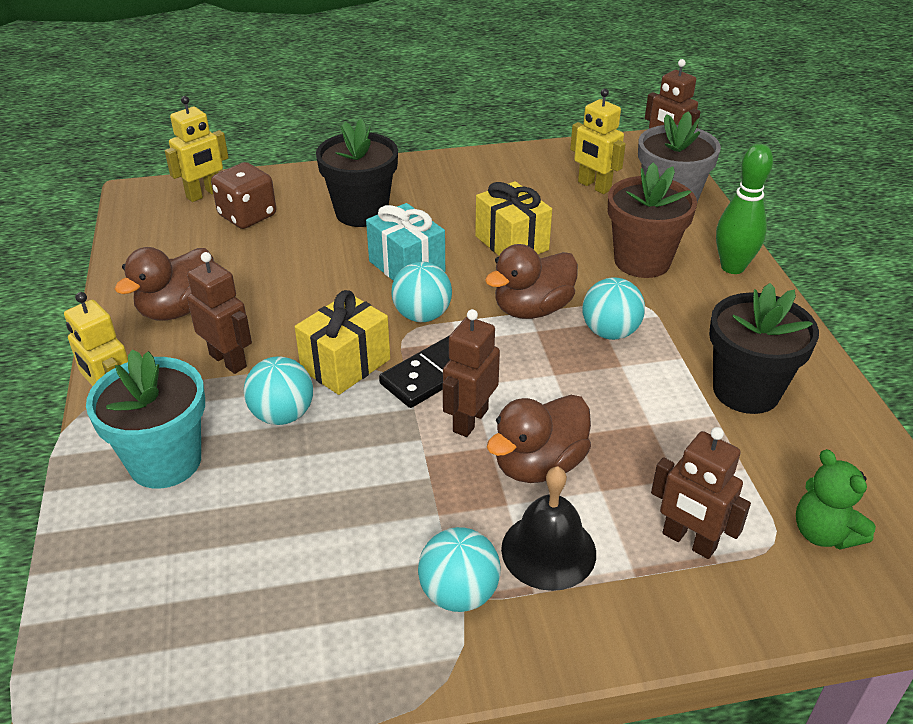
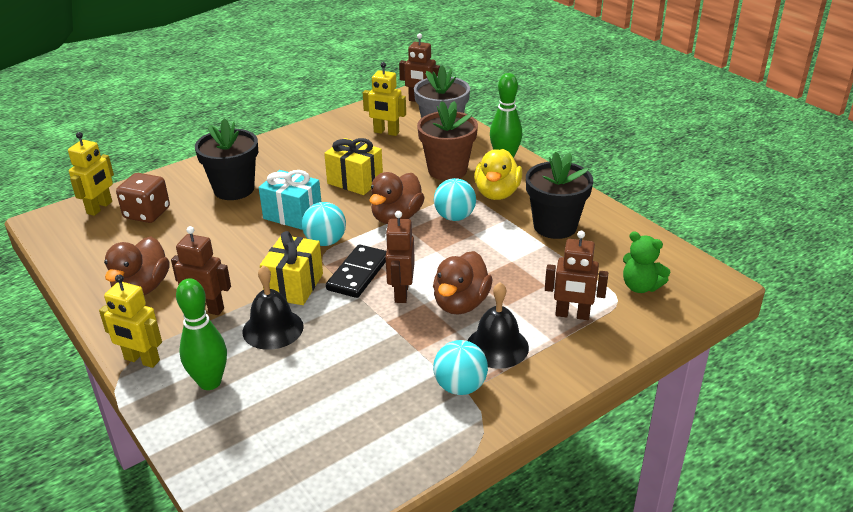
camera: 25 degrees left, 5 degrees down
turquoise flower pot [86,349,205,489] -> green bowling pin [176,278,227,390]
turquoise ball [244,356,313,425] -> black bell [242,266,304,350]
none -> yellow duck [474,149,522,200]

